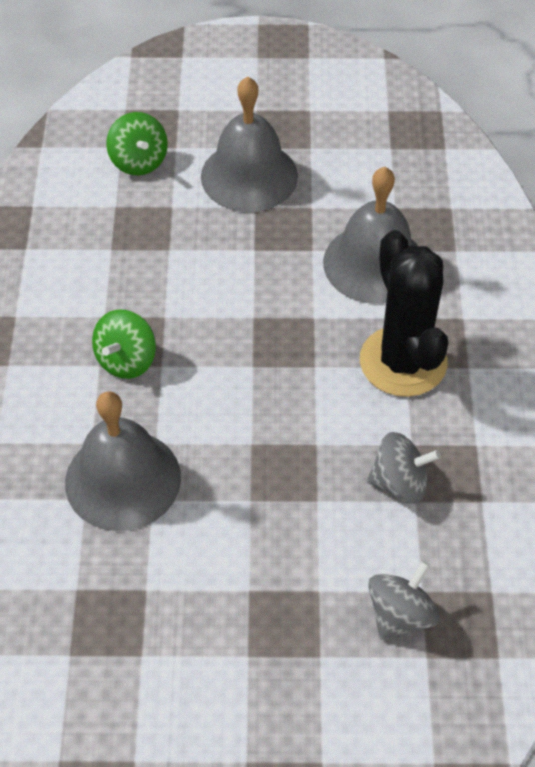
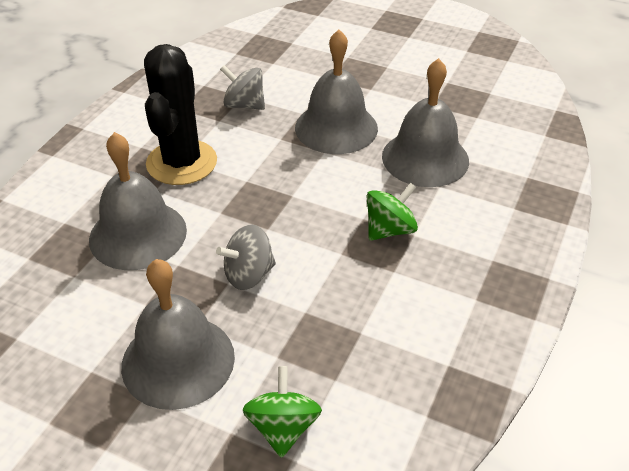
camera: 155 degrees left, 10 degrees down
grey spinning top [368,561,440,640] -> grey spinning top moved to [216,225,276,290]
none -> grey bell [295,30,378,154]

